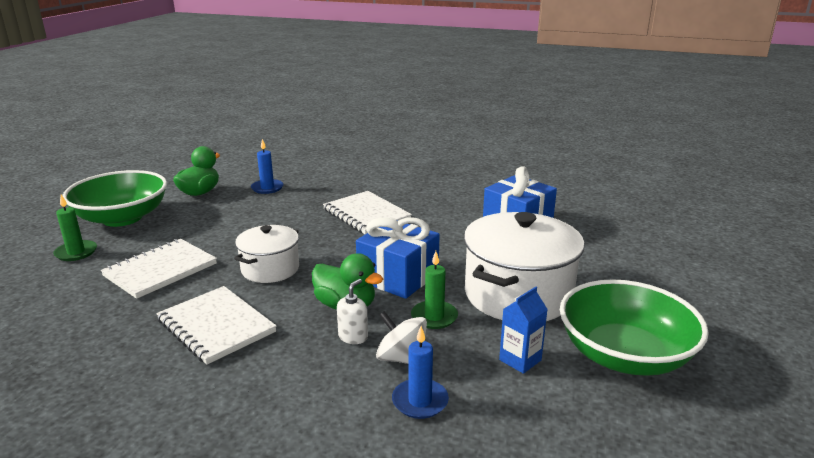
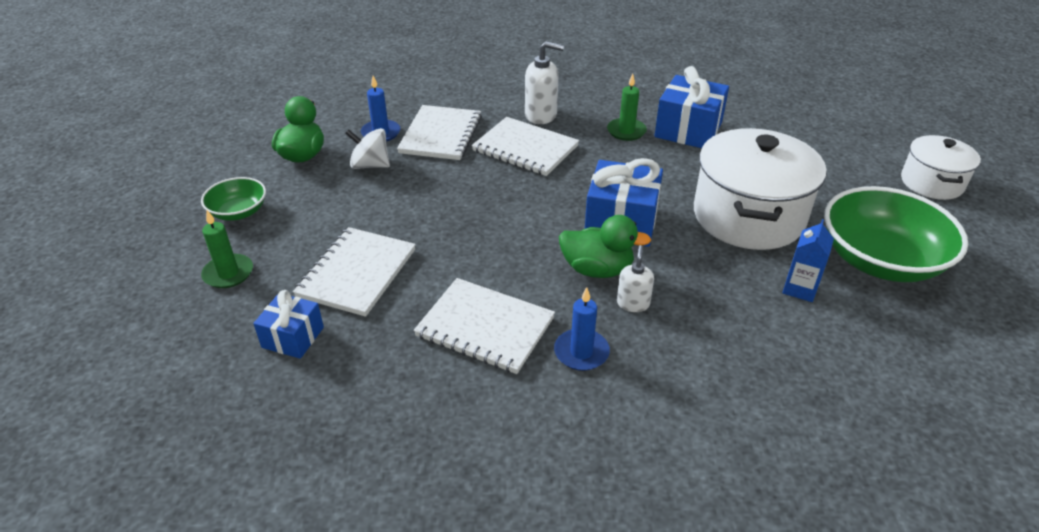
camera: 20 degrees left, 15 degrees up
green bowl [62,170,167,227] -> green bowl [201,177,266,221], size x0.51
white pot [234,225,299,283] -> white pot moved to [901,135,981,200]
white spinning top [376,311,427,364] -> white spinning top moved to [345,128,390,169]
blue candle [392,326,449,419] -> blue candle moved to [554,287,610,371]
green candle [411,251,458,329] -> green candle moved to [607,74,647,141]
none -> blue gift [253,290,324,359]
none -> white notebook [397,105,482,160]
none -> white soap dispenser [525,41,564,124]

